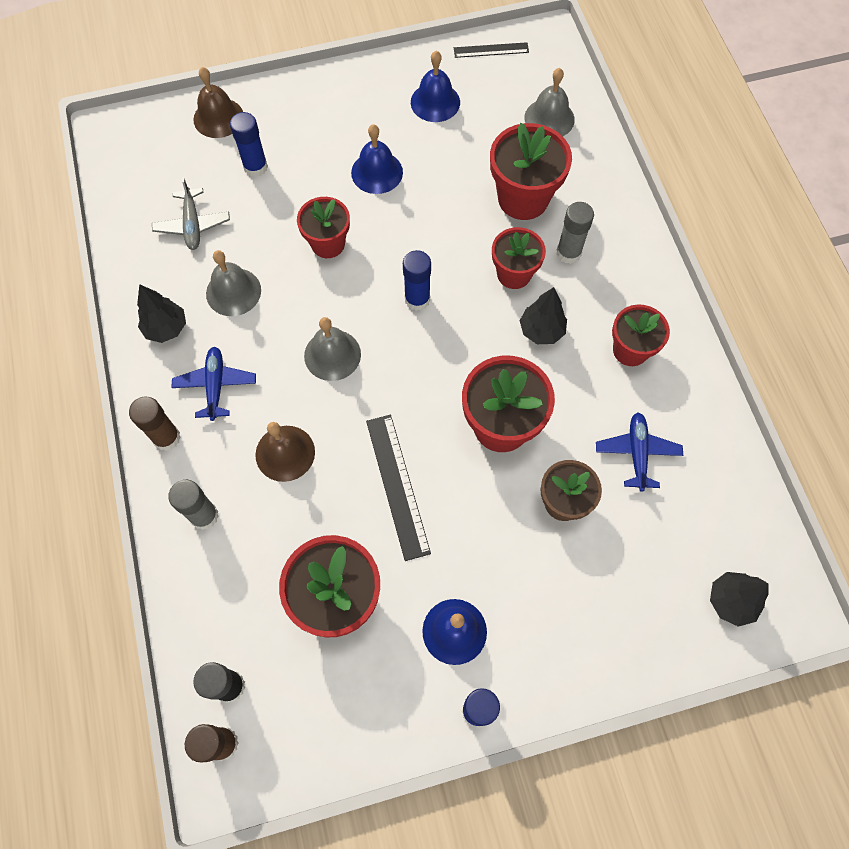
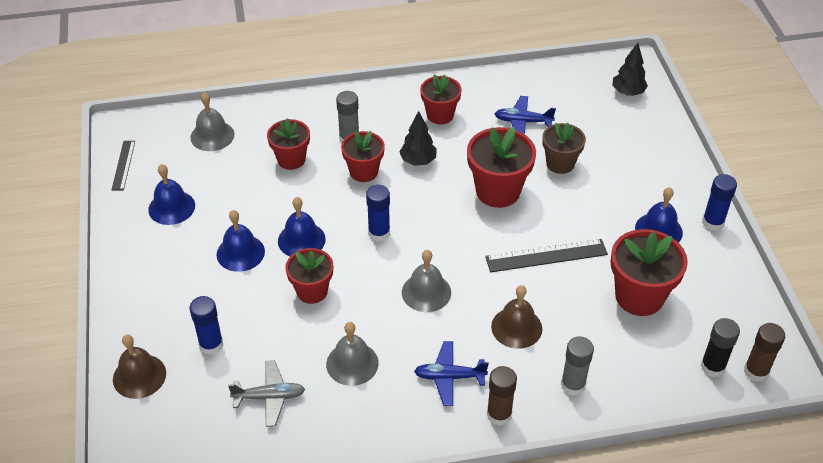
camera: 85 degrees left, 20 degrees down
black tree [137,284,186,343] -> none
red flower pot [490,123,572,220] -> red flower pot [267,118,310,170], size x0.65
none -> blue bell [278,197,326,256]

